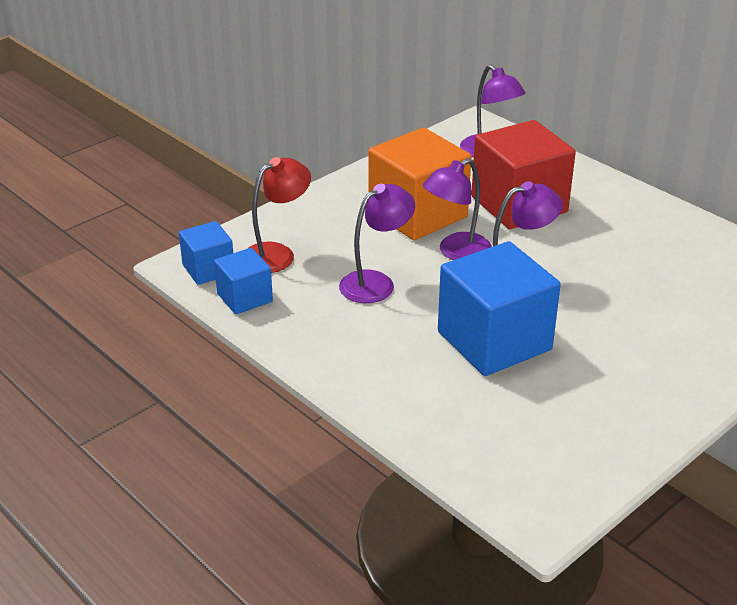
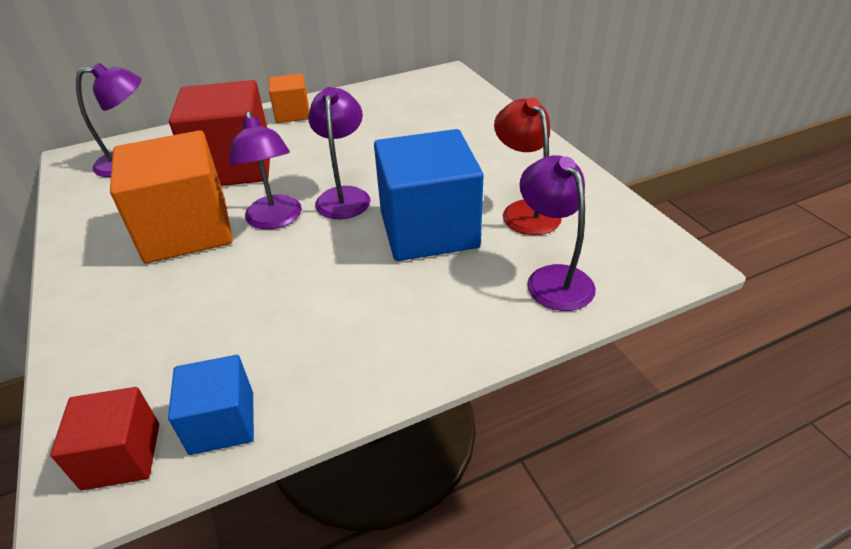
camera: 70 degrees left, 5 degrees up
blue cube [179,221,233,285] -> red cube [50,387,159,491]
red lamp [249,157,311,273] -> red lamp moved to [494,97,562,235]
purple lamp [339,184,415,303] -> purple lamp moved to [520,155,596,311]
none -> orange cube [269,74,309,123]

